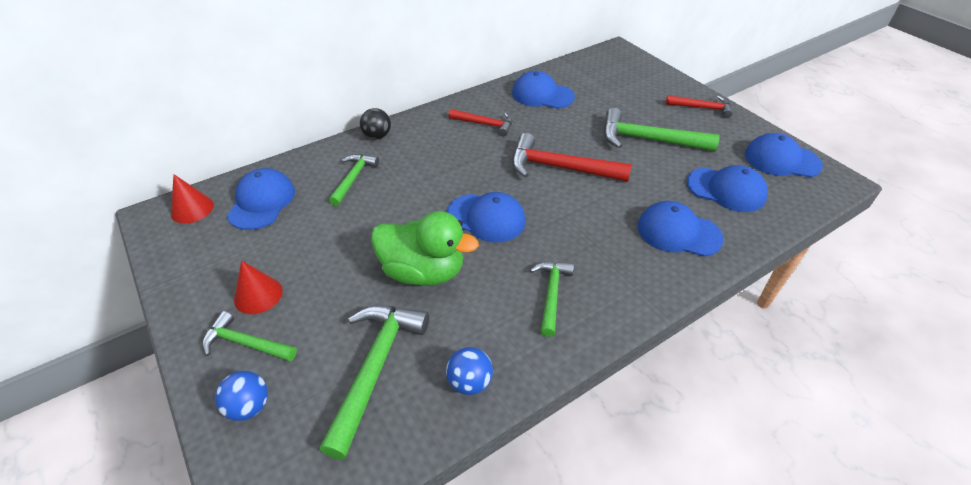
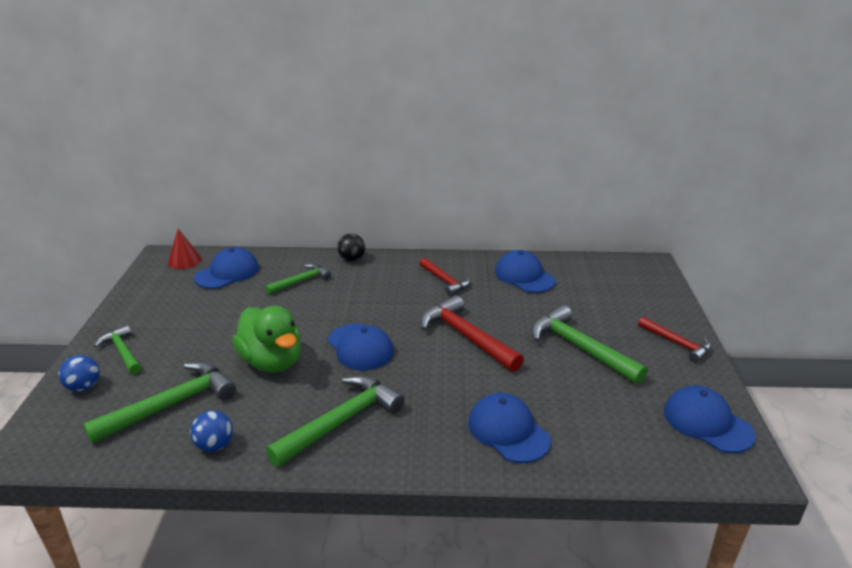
camera: 35 degrees right, 15 degrees down
red cone [234,260,282,314] -> none
green hammer [530,261,574,337] -> green hammer [266,375,405,467], size x1.65
blue cap [687,165,768,212] -> none

